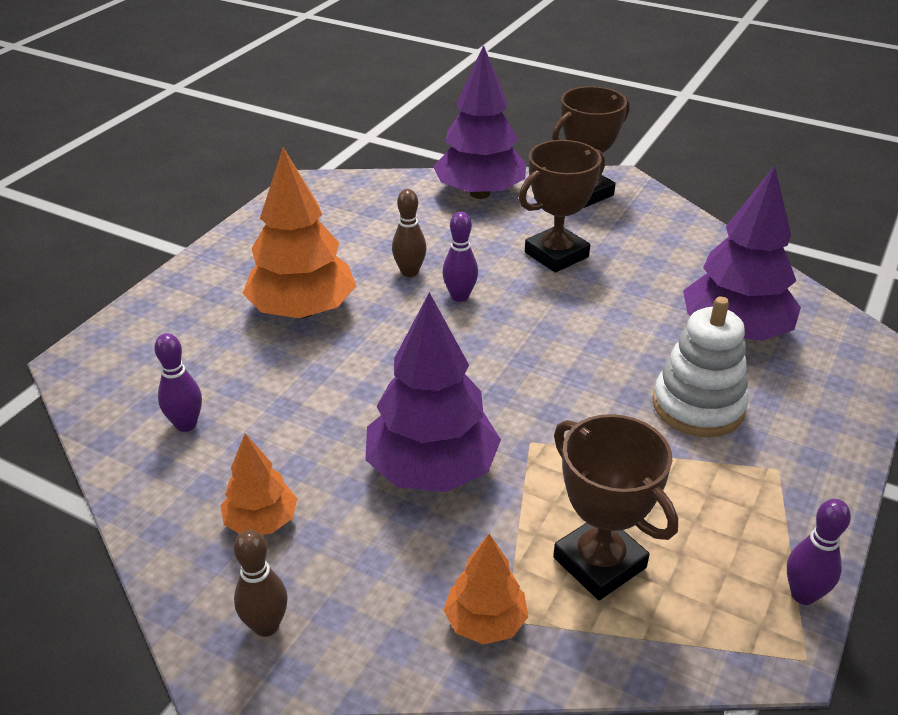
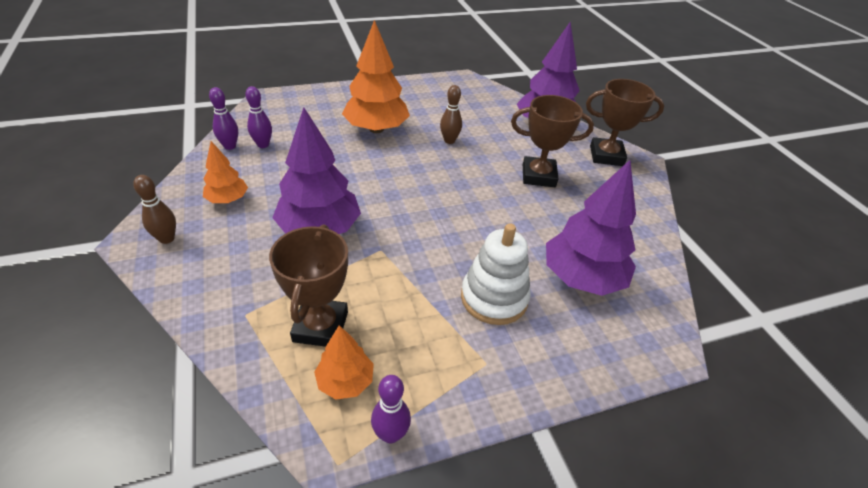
camera: 40 degrees right, 5 degrees up
purple bowling pin [442,212,478,302] -> purple bowling pin moved to [209,87,238,150]
orange tree [444,533,528,645] -> orange tree moved to [314,325,374,400]

